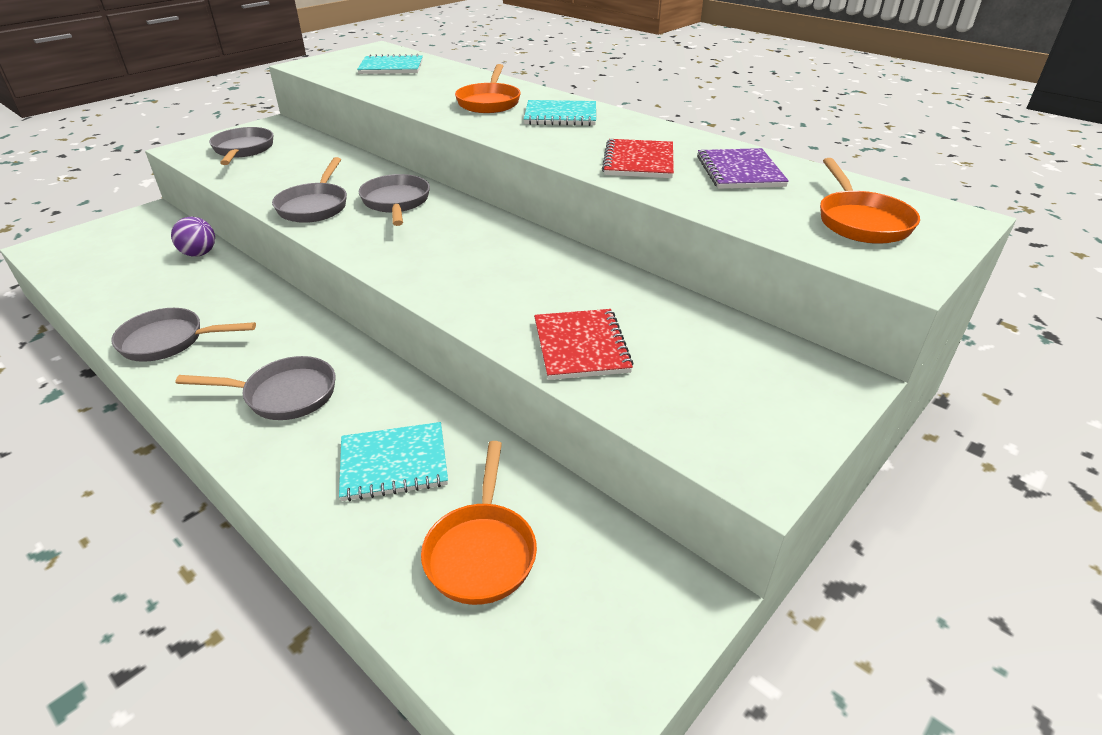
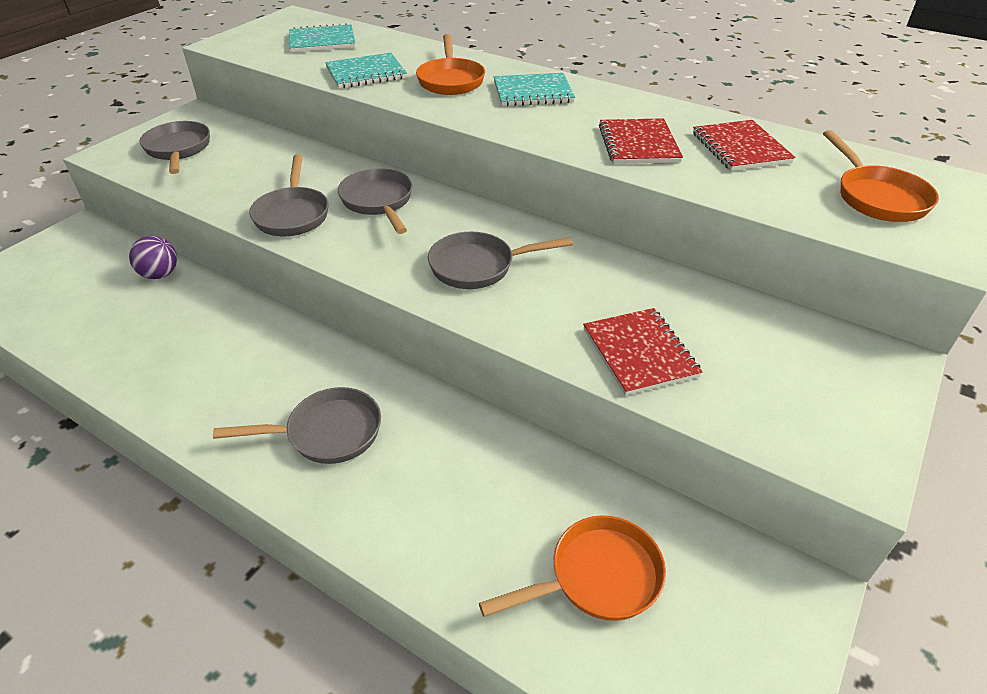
camera: 10 degrees left, 5 degrees up
grey pan [111,308,256,362] -> grey pan moved to [428,232,573,289]
turquoise notebook [339,422,448,501] -> turquoise notebook moved to [325,53,407,88]
orange pan [421,441,537,605] -> orange pan turned 105 degrees counterclockwise [479,515,666,621]
purple notebook [697,148,789,189] -> red notebook [693,120,796,171]

